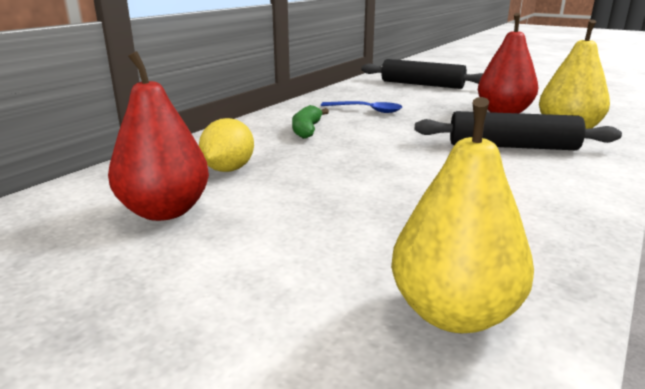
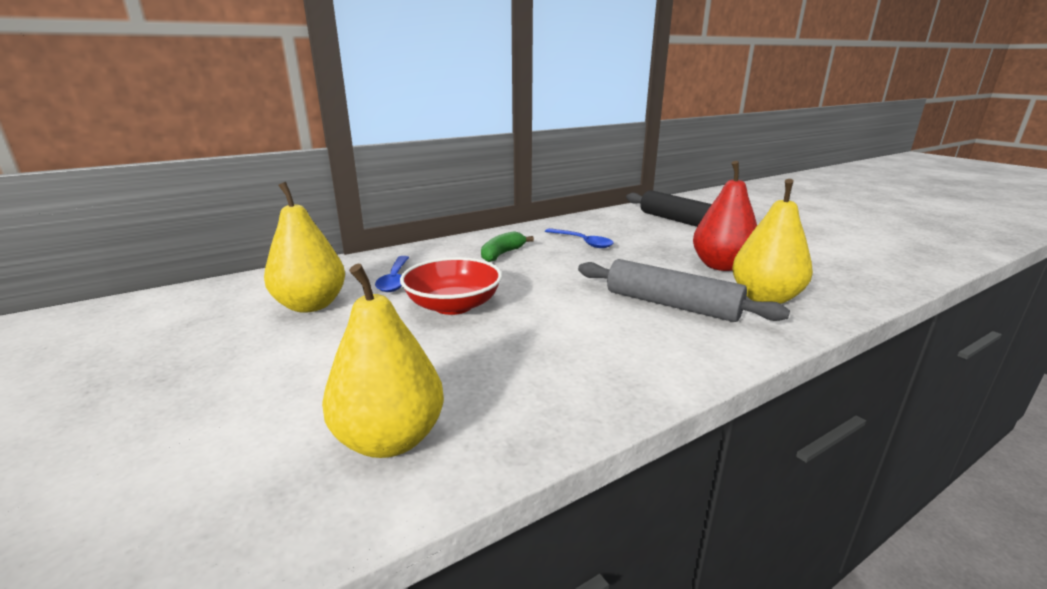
camera: 25 degrees right, 0 degrees up
red pear [108,51,209,221] -> yellow pear [264,182,345,313]
yellow lemon [199,118,254,172] -> blue spoon [375,256,409,292]
black rolling pin [415,111,622,150] -> grey rolling pin [578,259,790,322]
none -> red bowl [400,257,502,315]

